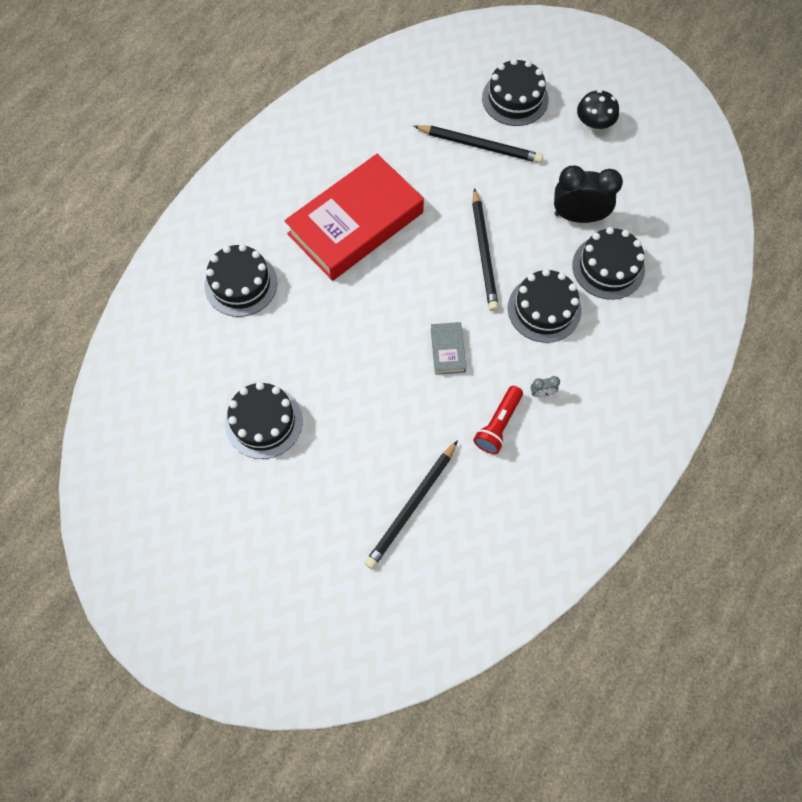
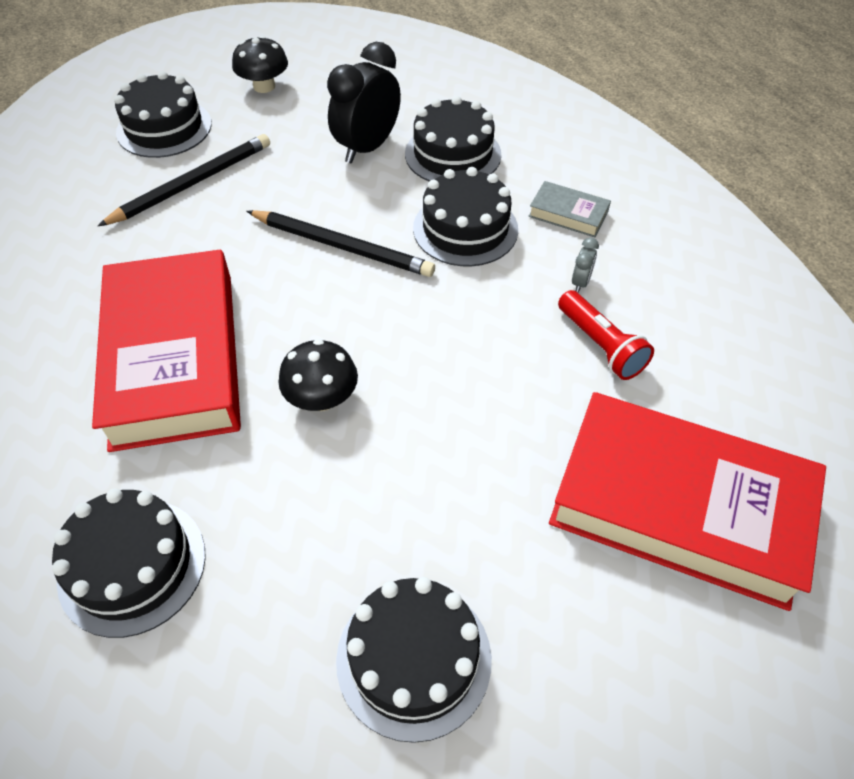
camera: 60 degrees left, 15 degrees down
black pencil [365,440,458,569] -> red book [549,392,826,611]
grey book [431,322,466,375] -> grey book moved to [528,181,611,237]
none -> black mushroom [278,339,358,411]

